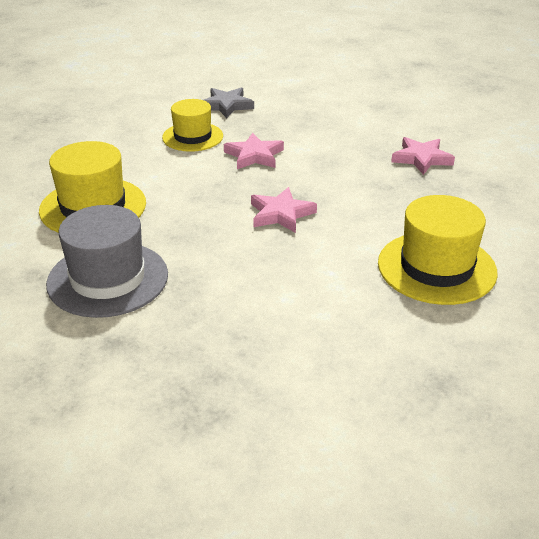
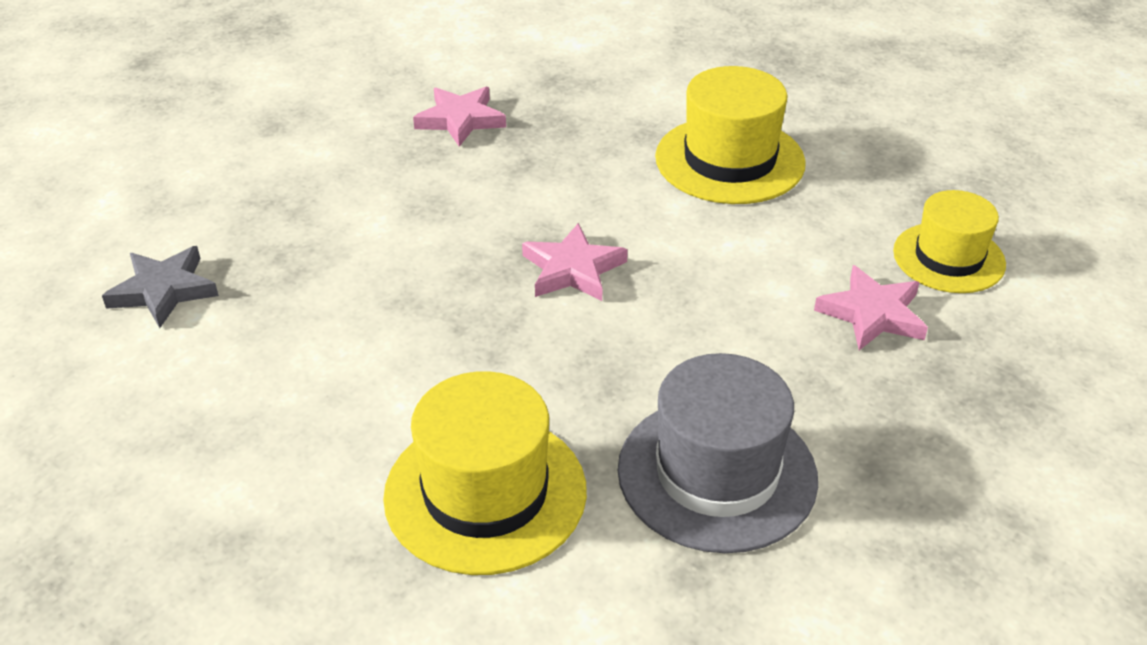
camera: 80 degrees left, 5 degrees up
yellow hat [162,99,223,152] -> yellow hat moved to [893,190,1006,293]
pink star [224,133,284,169] -> pink star moved to [814,265,928,350]

